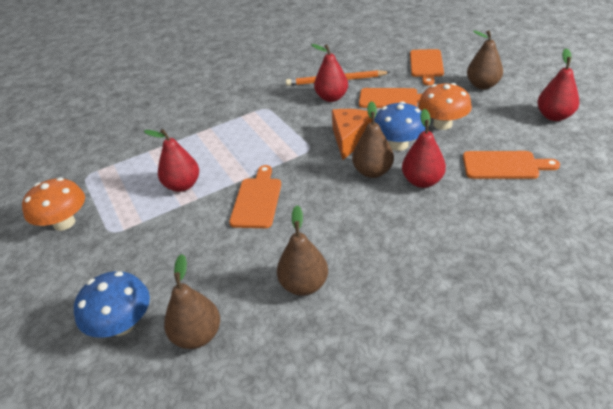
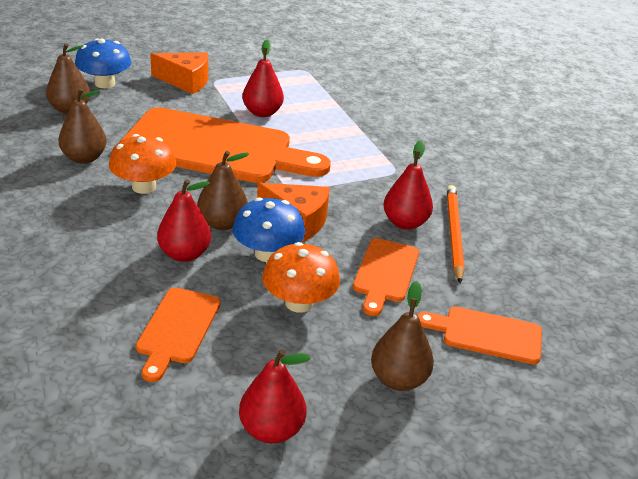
camera: 90 degrees right, 5 degrees down
orange mushroom [22,178,85,231] -> orange mushroom moved to [109,134,176,194]
orange cutting board [229,165,281,228] -> orange cutting board [121,107,331,183], size x2.12
none -> orange cheese [150,53,208,94]

